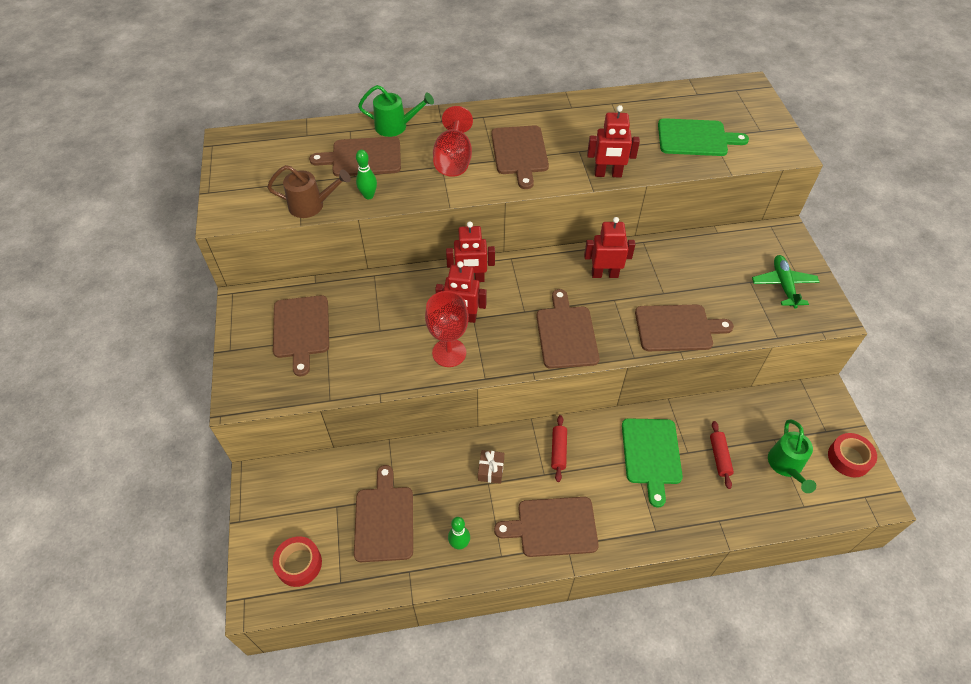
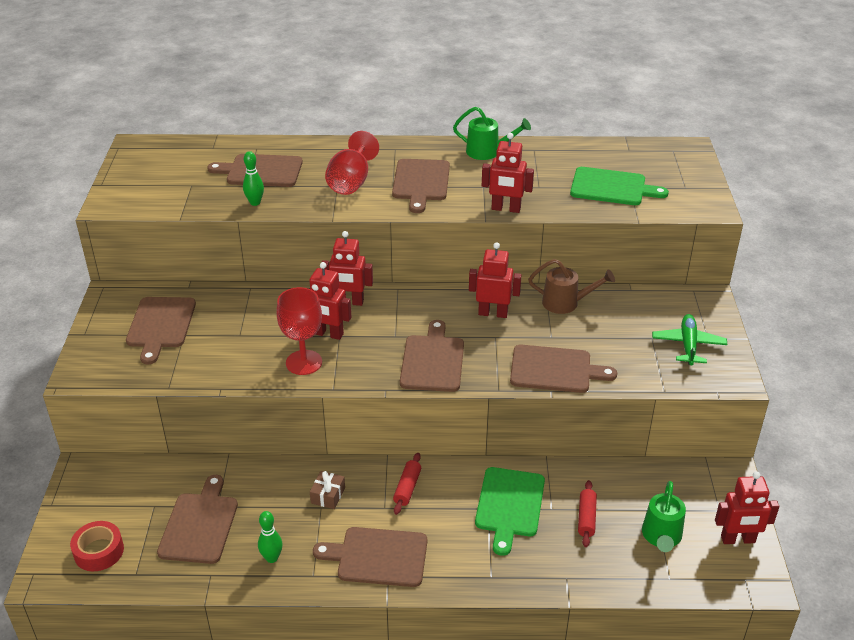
camera: 10 degrees right, 15 degrees down
brown watering can [267,165,351,218] -> brown watering can moved to [528,259,615,314]
green watering can [358,85,434,137] -> green watering can moved to [453,107,531,160]
red tape [828,433,877,477] -> red robot [715,472,779,544]

